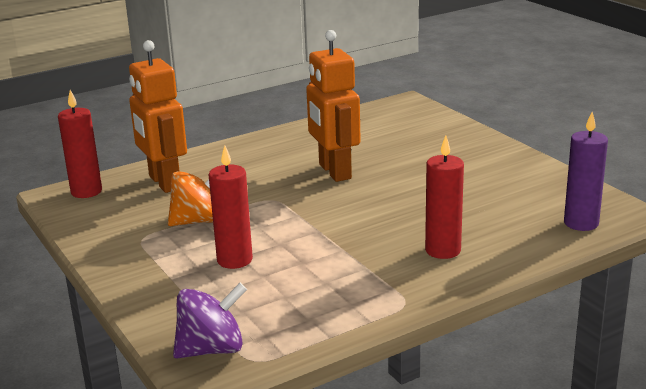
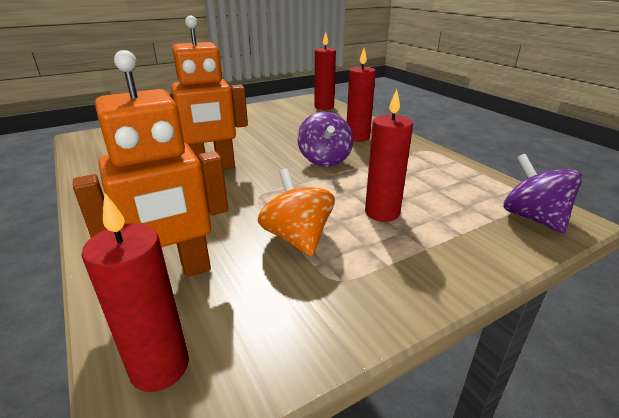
camera: 90 degrees left, 5 degrees up
purple candle [564,112,608,231] -> red candle [314,32,336,110]
none -> purple spinning top [297,112,353,167]

